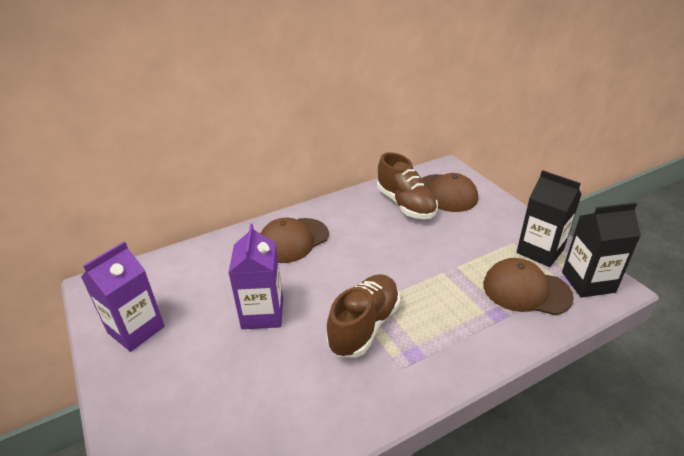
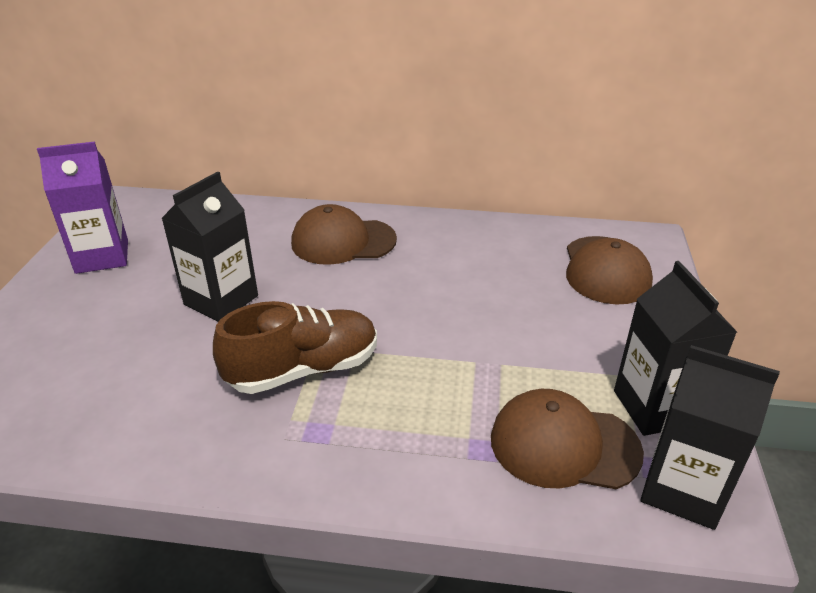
camera: 35 degrees right, 0 degrees up
purple carton [228,224,283,329] -> black carton [161,171,258,322]
brown shoe [377,152,438,219] -> none
brown cap [483,258,574,315] -> brown cap turned 45 degrees counterclockwise [491,389,644,489]

